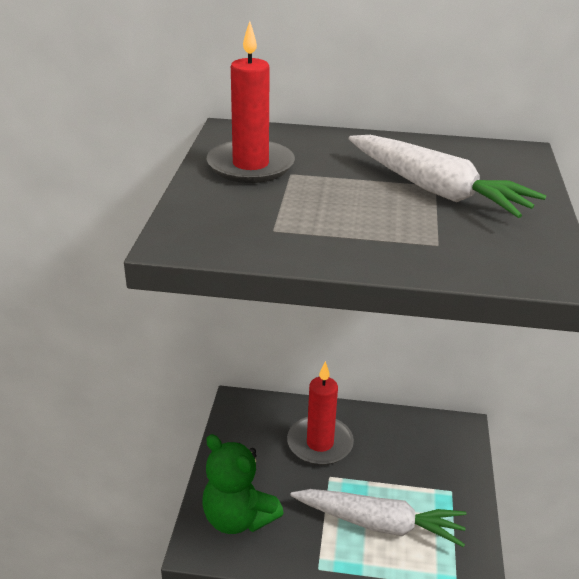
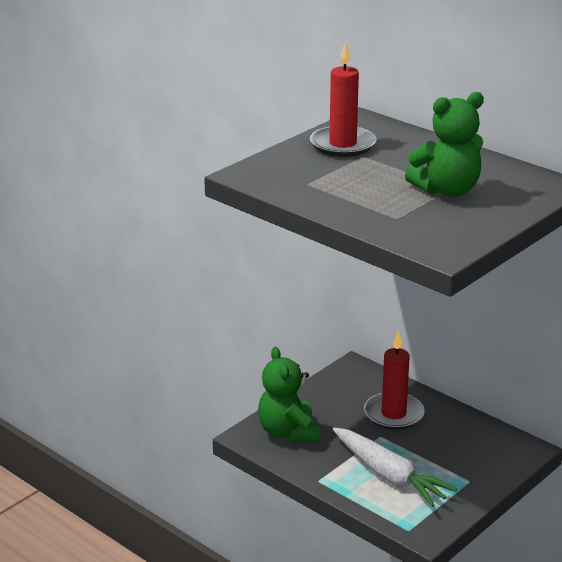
camera: 35 degrees right, 5 degrees down
white carrot [349,135,546,218] -> green teddy bear [405,92,484,197]

